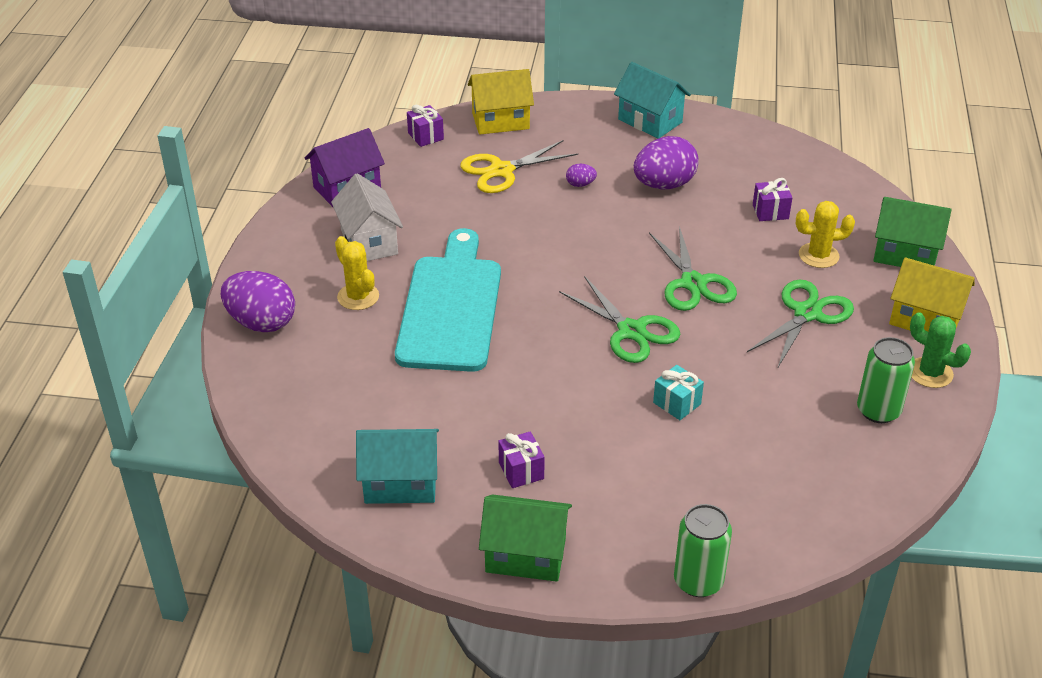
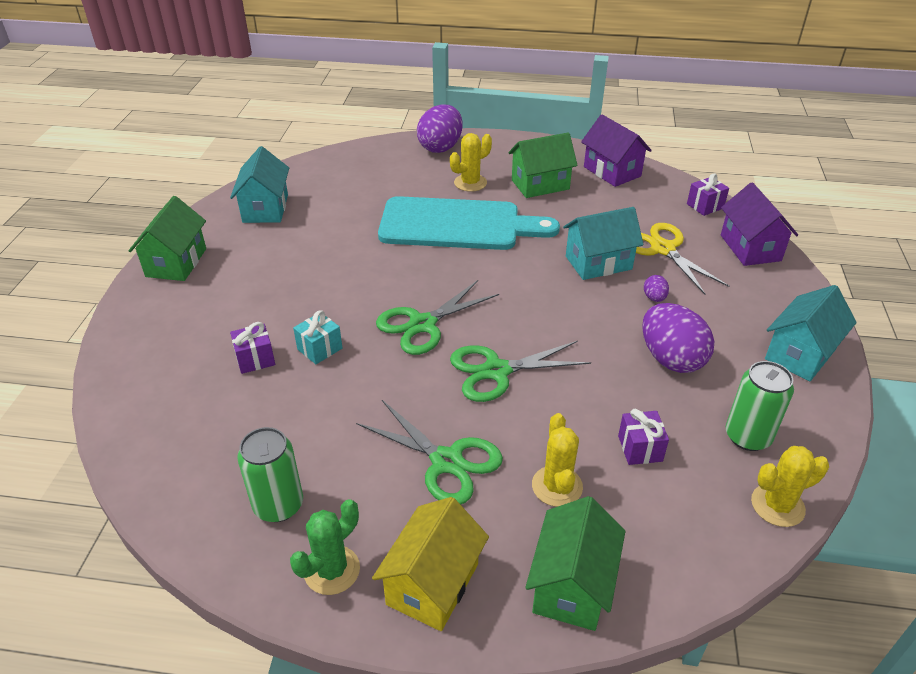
camera: 90 degrees right, 0 degrees up
white house [331,173,403,261] -> green house [508,132,578,198]
yellow house [468,69,534,135] -> purple house [721,182,798,266]
purple gift [498,431,545,488] -> purple gift moved to [230,322,275,374]
green can [674,504,732,597] -> green can moved to [726,361,794,451]
none -> turquoise house [563,207,644,280]
none -> yellow cactus [751,446,829,527]

